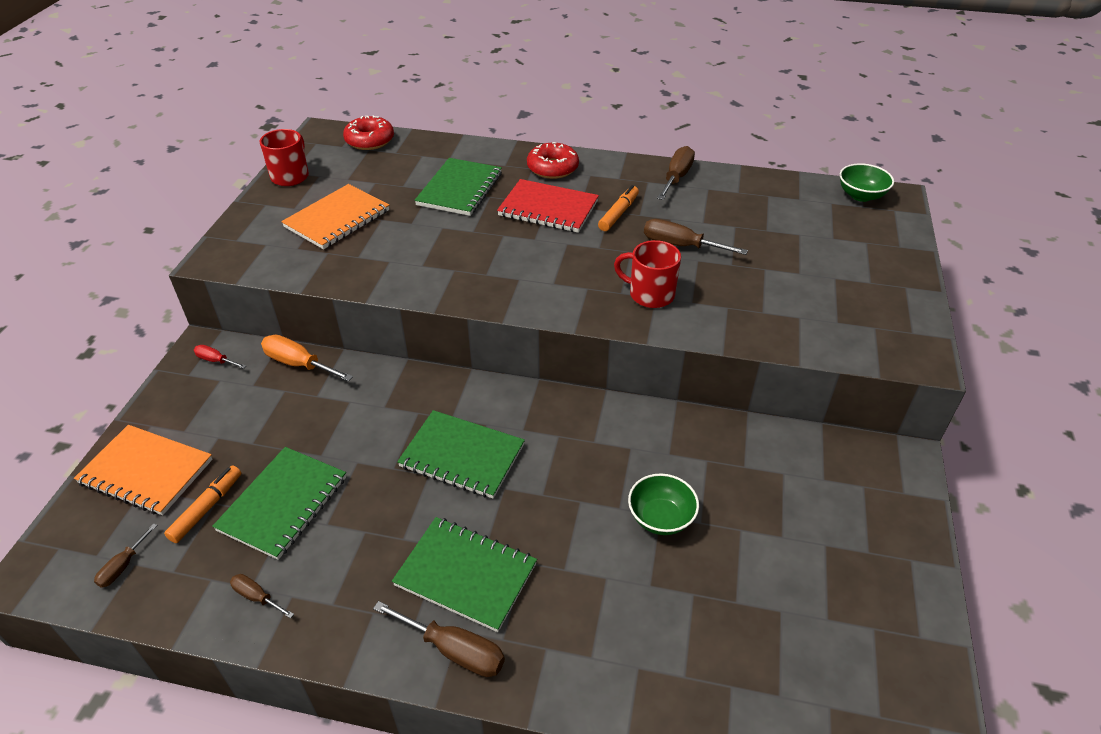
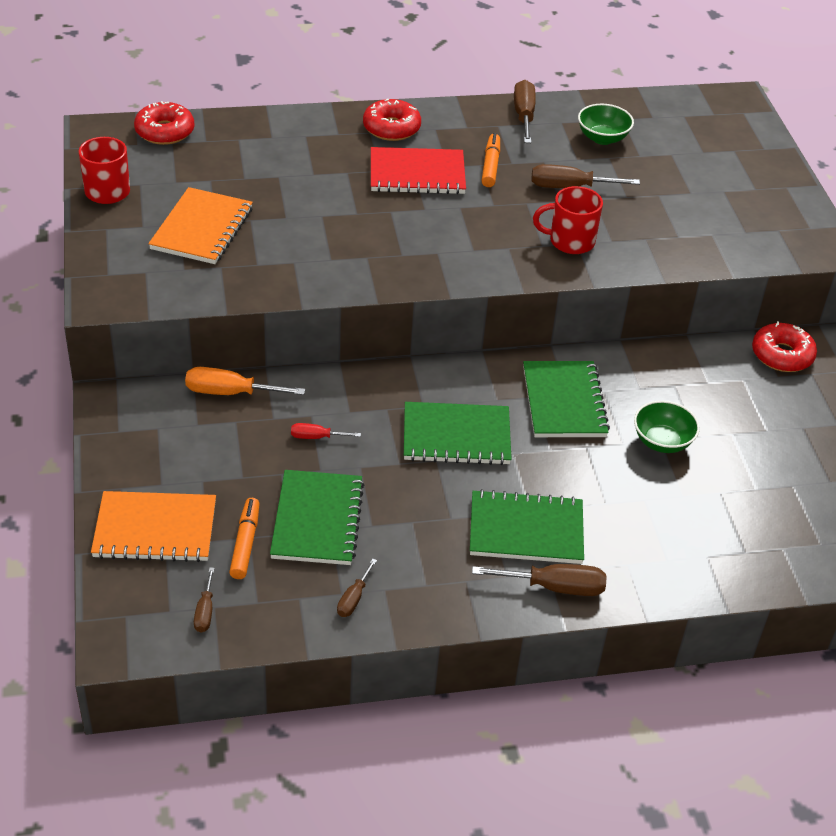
camera: 25 degrees left, 0 degrees up
red screwdriver [194,345,246,369] -> red screwdriver moved to [291,423,361,439]
brown screwdriver [230,574,294,619] -> brown screwdriver turned 75 degrees counterclockwise [337,559,377,617]
green notebook [414,158,502,216] -> green notebook moved to [523,361,610,437]
green bowl [840,163,894,202] -> green bowl moved to [578,104,634,145]
none -> red donut [752,321,817,372]

